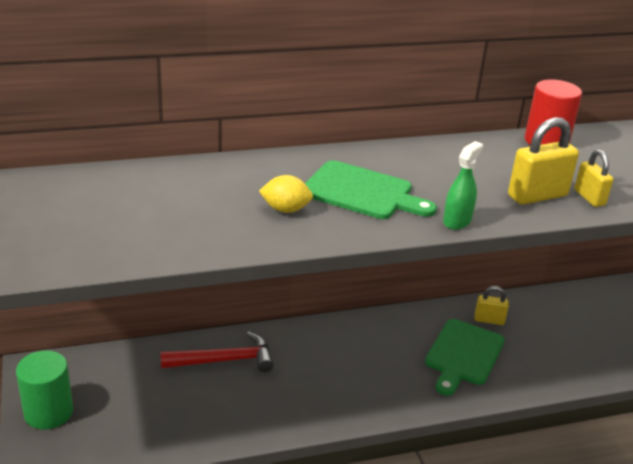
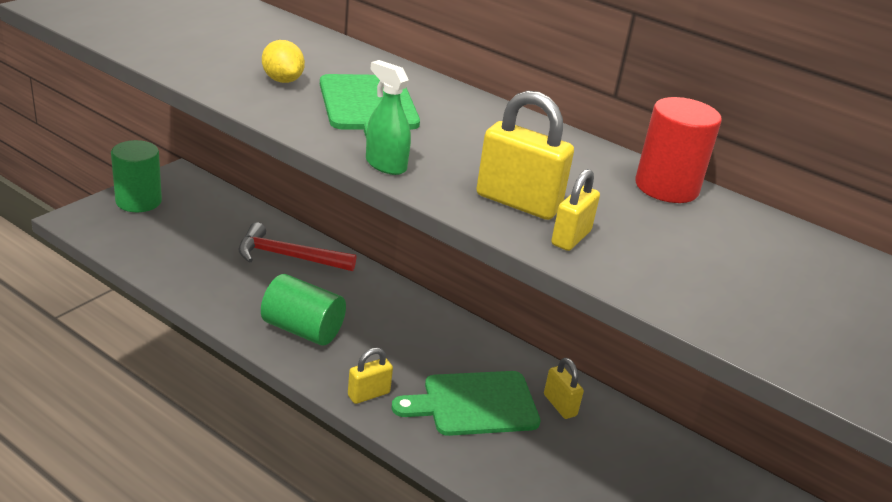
camera: 50 degrees right, 0 degrees up
red hammer [160,332,274,372] -> red hammer turned 150 degrees clockwise [239,222,356,271]
green spray bottle [443,141,483,230] -> green spray bottle turned 135 degrees counterclockwise [366,60,411,175]
none -> green cylinder [261,274,346,346]
none -> yellow padlock [348,348,393,404]

